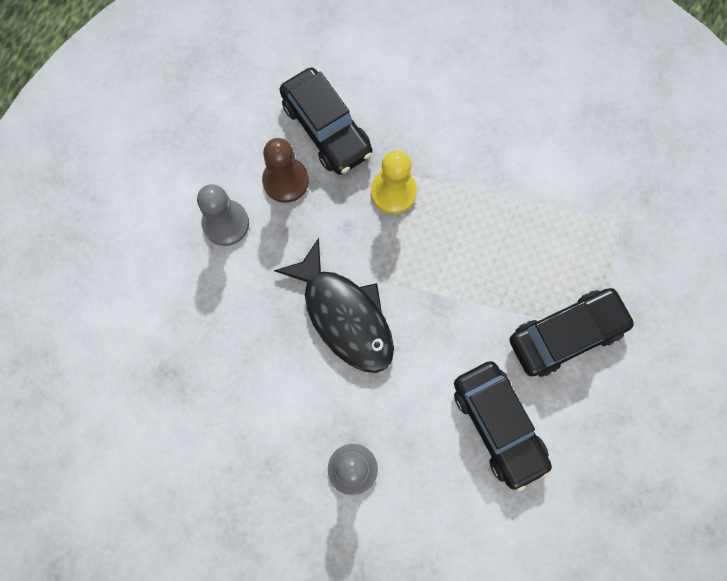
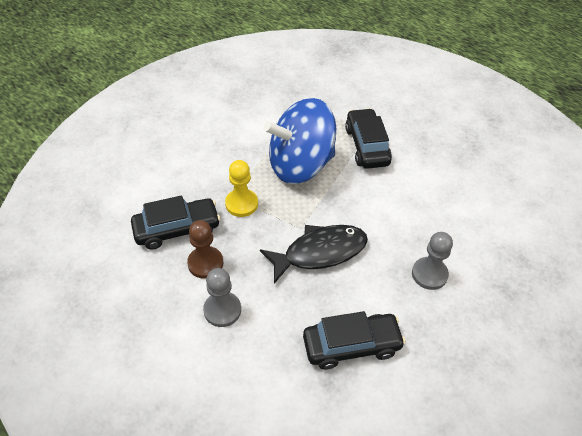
camera: 75 degrees left, 25 degrees down
black car [454,361,552,492] -> black car moved to [303,311,406,370]
none -> blue spinning top [264,98,336,184]

